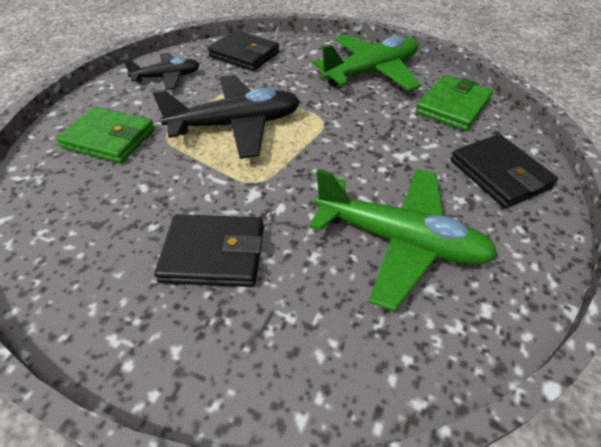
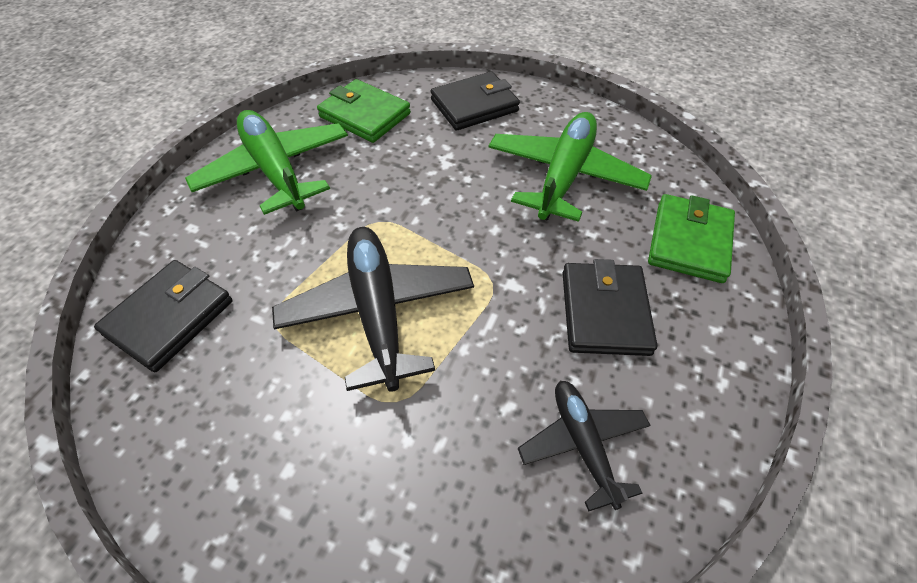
camera: 90 degrees left, 5 degrees up
green wallet [56,106,155,163] -> green wallet moved to [648,194,735,283]
black plane [123,53,200,90] -> black plane moved to [518,381,651,512]

